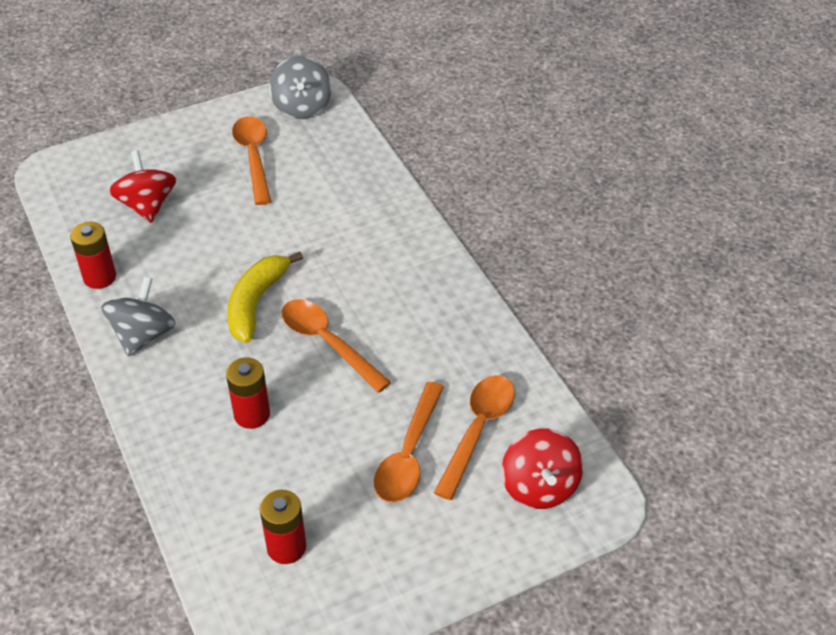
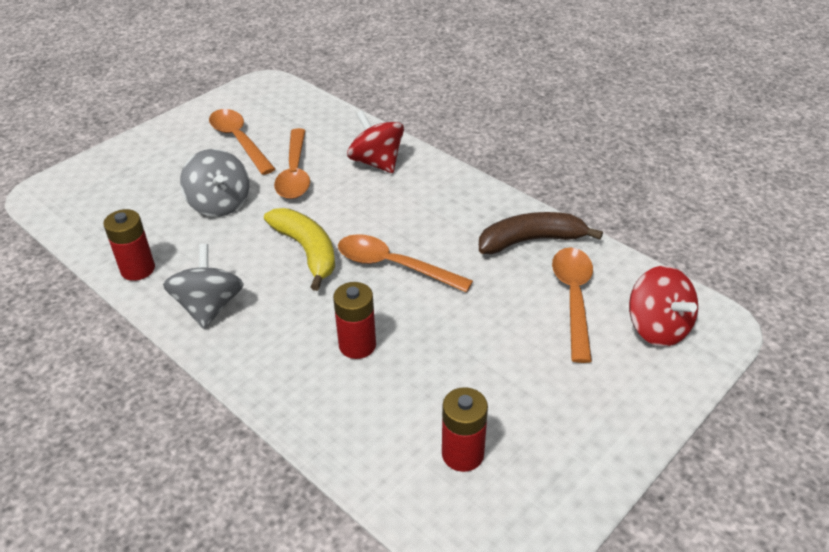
camera: 20 degrees left, 5 degrees down
red spinning top [109,150,176,223] -> red spinning top moved to [347,110,404,173]
yellow banana [227,252,303,343] -> yellow banana turned 150 degrees clockwise [264,208,335,291]
grey spinning top [269,56,331,119] -> grey spinning top moved to [180,149,249,217]
orange spoon [374,382,444,503] -> orange spoon moved to [274,128,310,199]
none -> brown banana [479,212,603,254]

